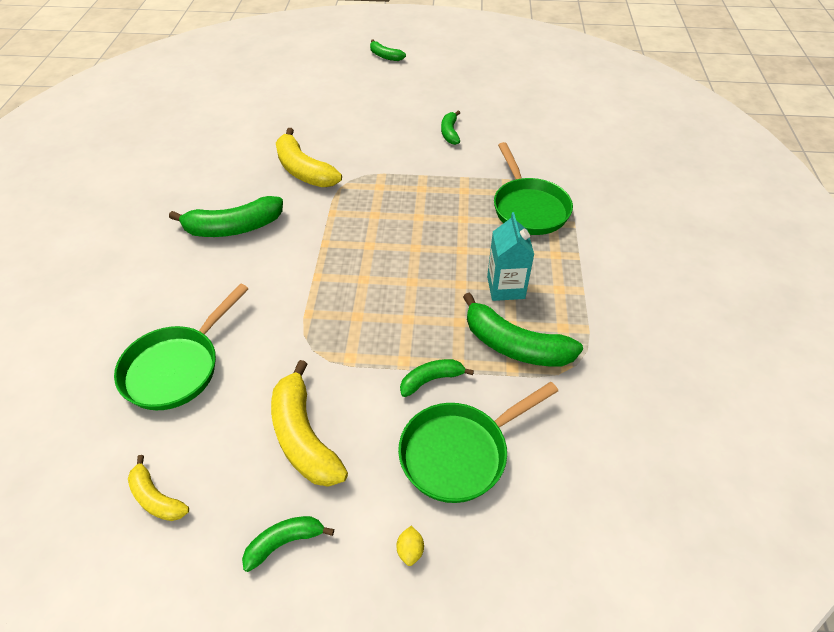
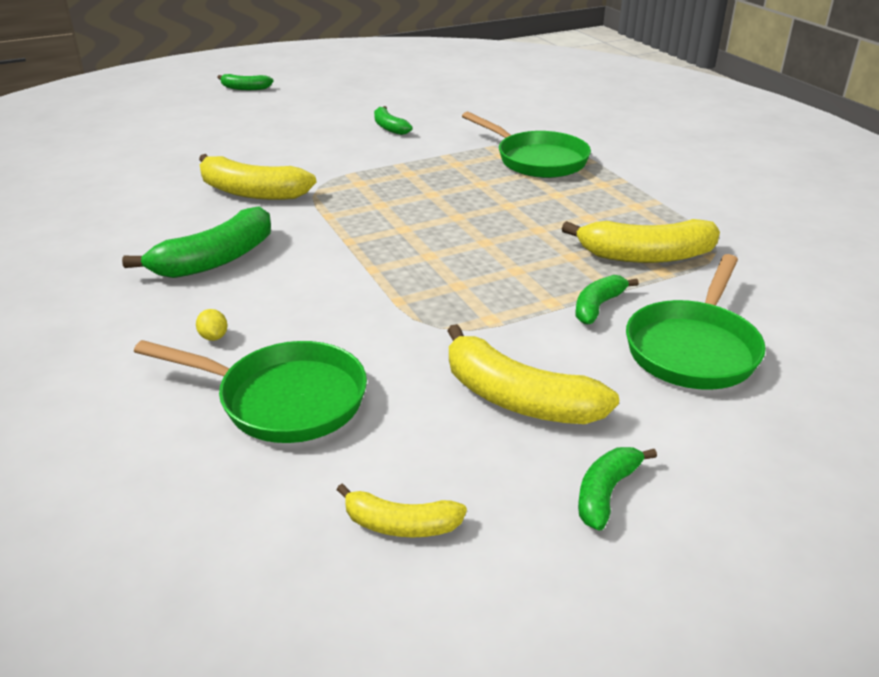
camera: 30 degrees left, 15 degrees down
green pan [114,283,249,410] -> green pan turned 75 degrees counterclockwise [134,340,367,443]
yellow lemon [396,526,424,566] -> yellow lemon moved to [196,309,228,341]
green banana [463,292,583,367] -> yellow banana [562,219,720,263]
turquoise carton [487,212,534,301] -> none

